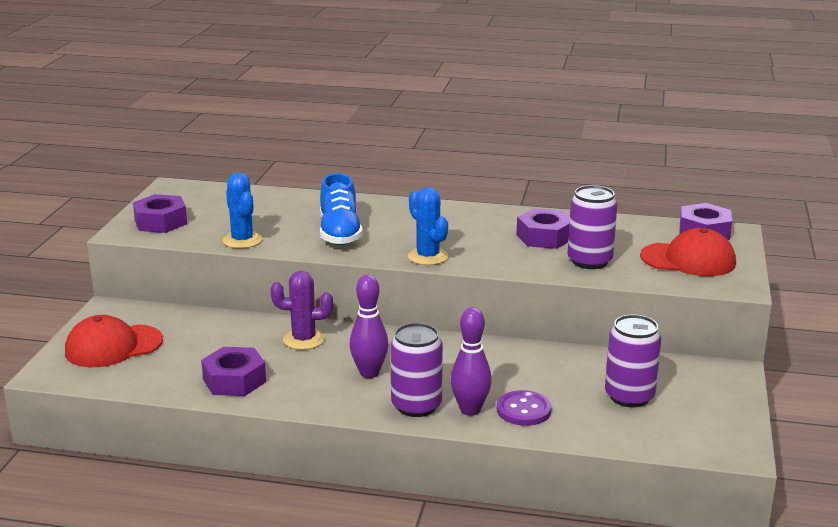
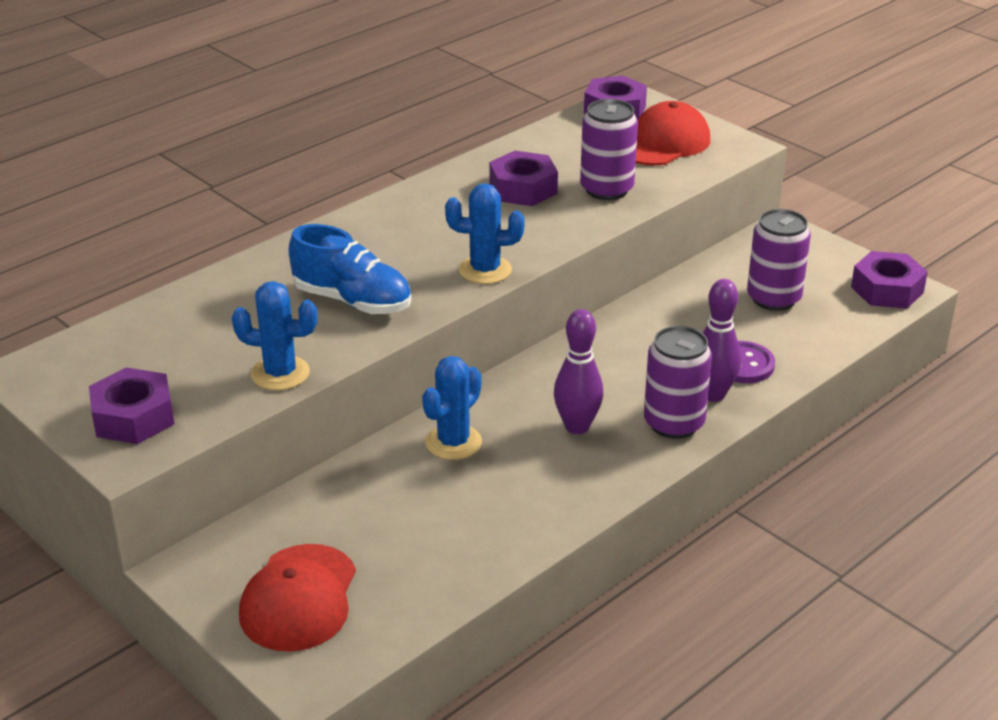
camera: 55 degrees left, 10 degrees up
purple nut [201,347,266,396] -> purple nut moved to [851,251,928,309]
purple cactus [270,271,333,350] -> blue cactus [422,356,482,460]

